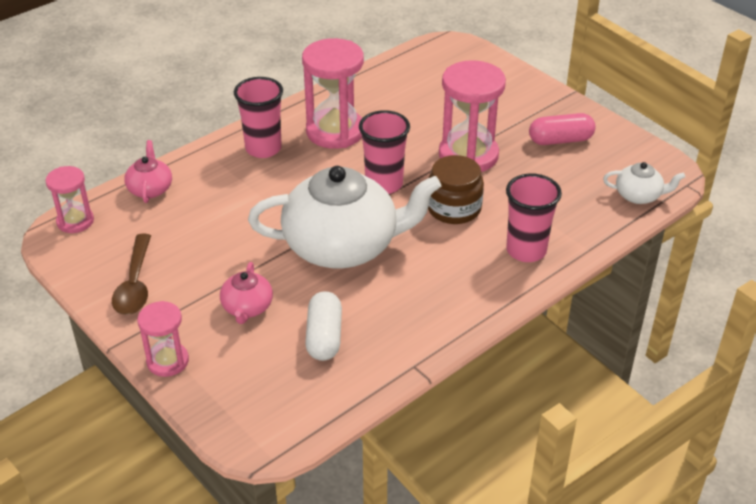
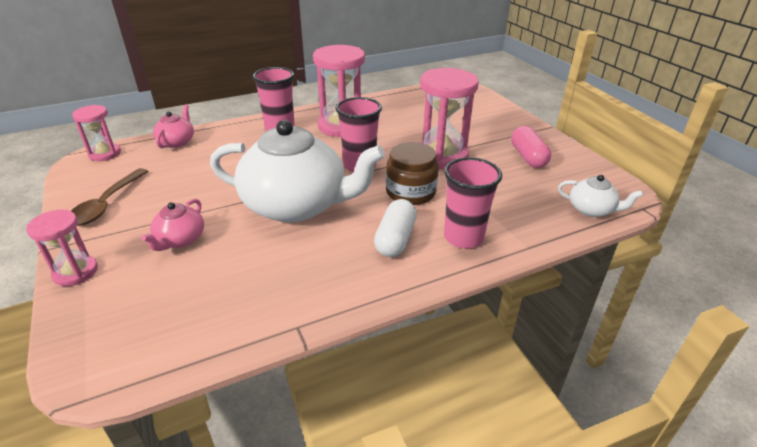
camera: 15 degrees right, 5 degrees down
white capsule [305,291,342,361] -> white capsule moved to [374,199,417,257]
pink capsule [529,113,596,145] -> pink capsule turned 75 degrees clockwise [511,126,551,168]

